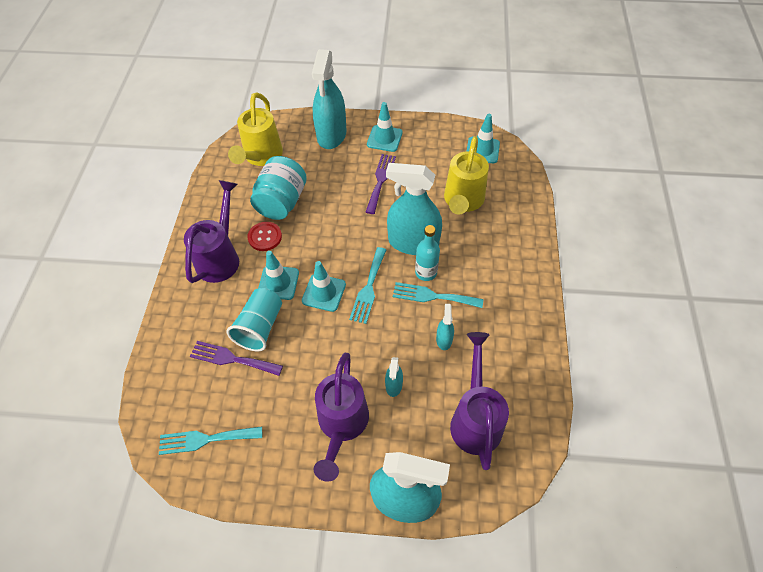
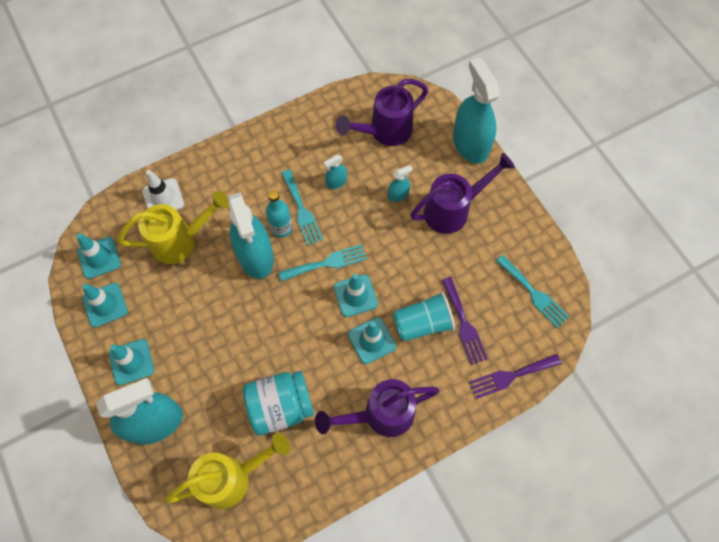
camera: 125 degrees left, 10 degrees up
red button [247,222,282,251] -> none
purple fork [366,154,396,214] -> purple fork moved to [469,354,561,399]
none -> turquoise traffic cone [82,283,128,328]
none -> white traffic cone [142,170,184,210]

